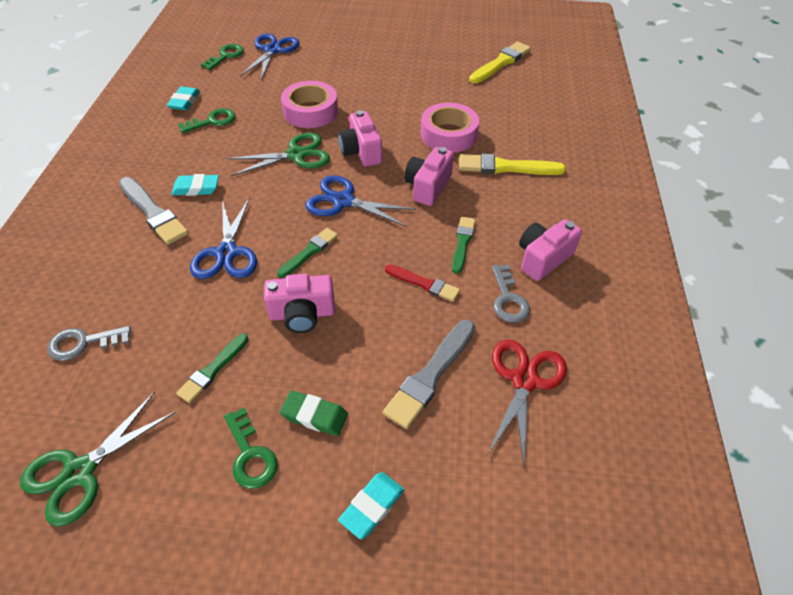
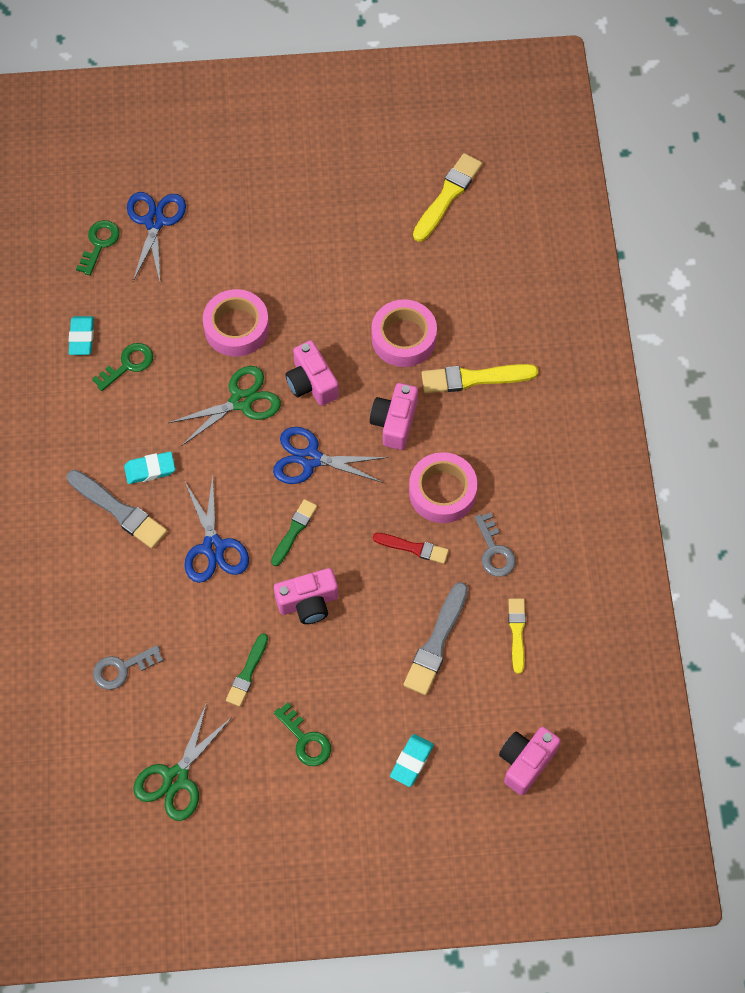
camera: 10 degrees left, 15 degrees up
green eraser [280,390,348,436] -> none
green brush [452,217,476,274] -> pink tape [409,452,478,523]
red scissors [487,339,567,465] -> yellow brush [508,599,526,674]
pink camera [519,219,582,281] -> pink camera moved to [499,727,561,795]

